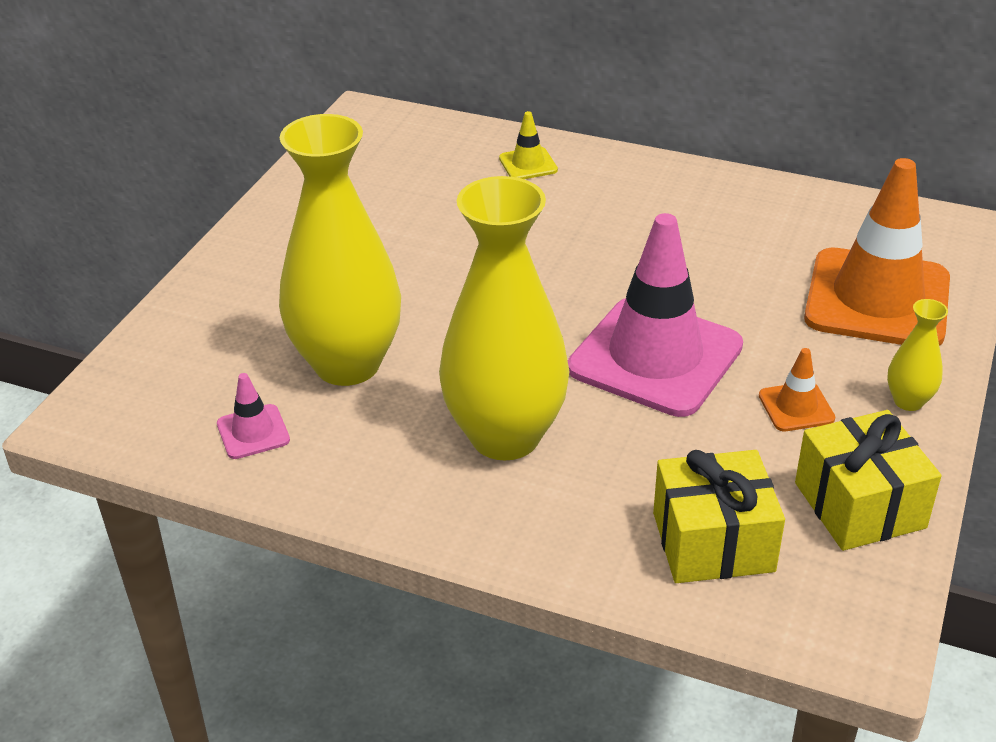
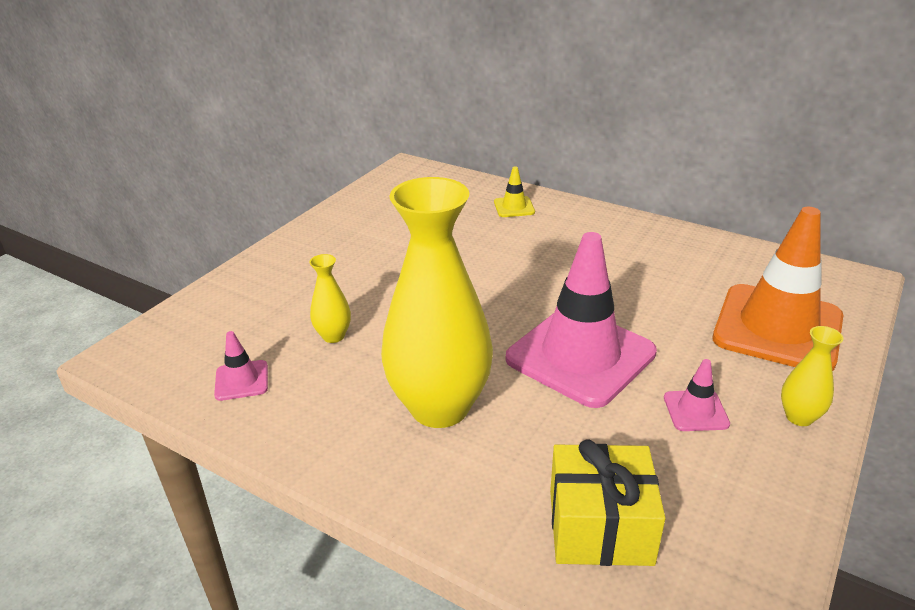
camera: 10 degrees right, 5 degrees down
yellow vase [279,114,401,386] -> yellow vase [309,254,351,343], size x0.42
orange traffic cone [759,348,835,431] -> pink traffic cone [664,359,730,431]
yellow gift [795,410,942,551] -> none

